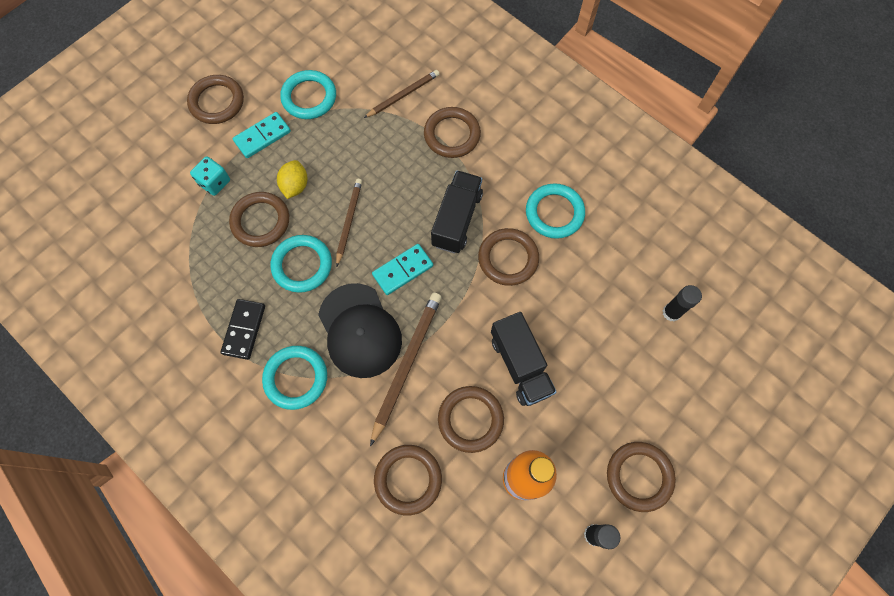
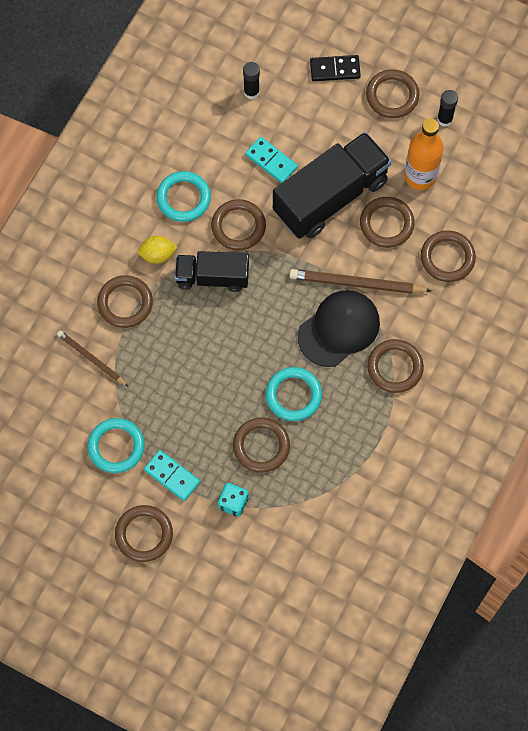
camera: 105 degrees left, 0 degrees up
black domino [220,299,265,360] -> black domino moved to [310,55,361,81]
turquoise ring [262,346,327,410] -> brown ring [367,339,424,393]
yellow lemon [277,160,308,199] -> yellow lemon moved to [138,236,178,264]
brown pencil [336,179,362,267] -> none
turquoise domino [372,244,433,295] -> turquoise domino moved to [245,137,298,183]
black truck [491,312,557,406] -> black truck [273,132,391,239], size x1.66

